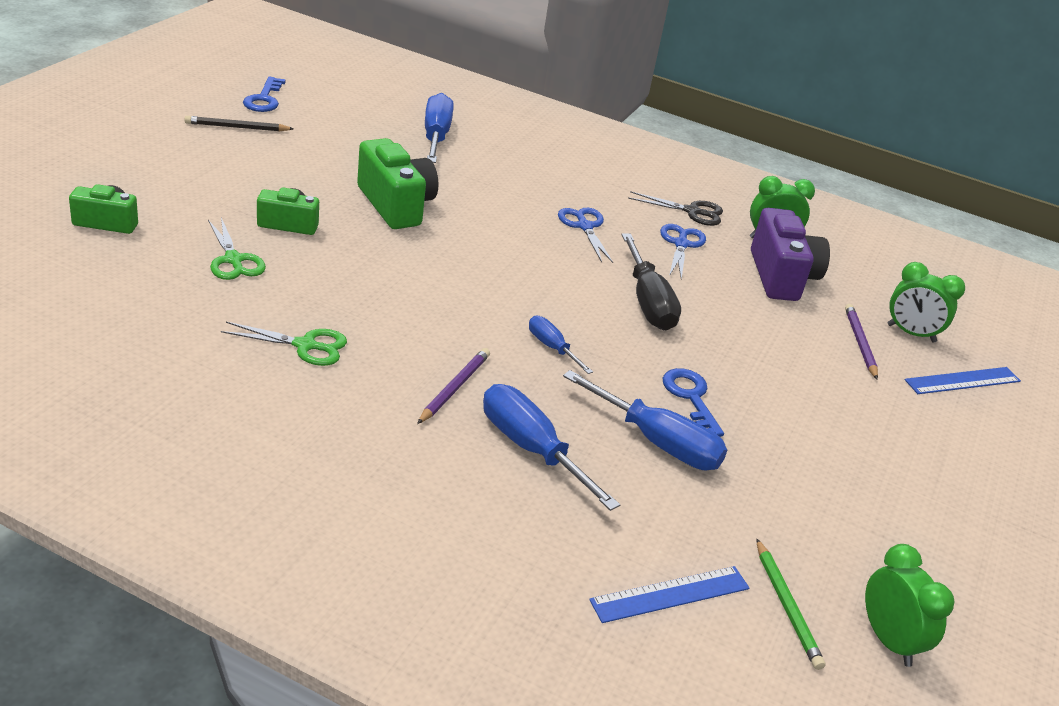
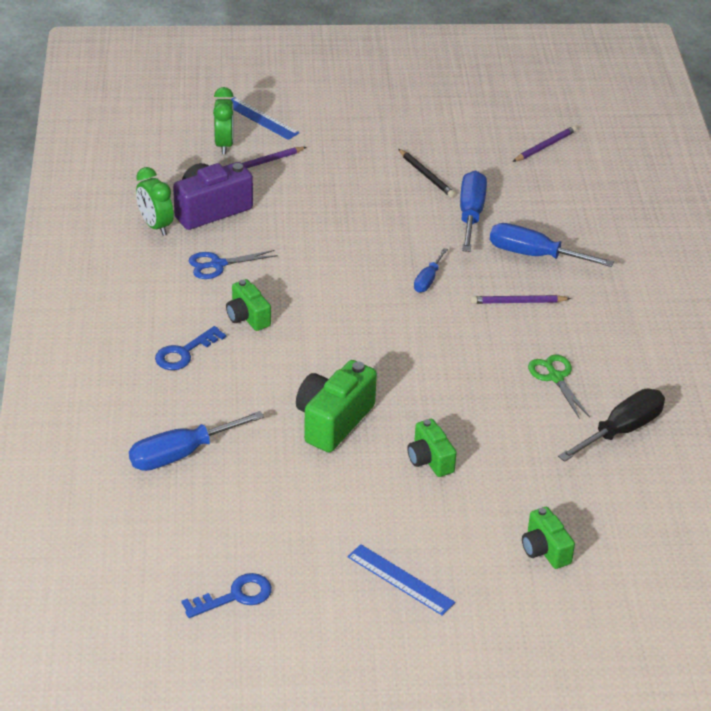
camera: 115 degrees left, 5 degrees up
black pencil [184,116,294,131] -> black pencil moved to [398,149,455,198]
green scissors [208,218,266,280] -> none
blue screwdriver [483,384,620,511] -> blue screwdriver turned 90 degrees clockwise [490,223,614,267]
blue scissors [558,208,613,263] -> green camera [226,279,271,331]
blue ruler [589,566,749,623] -> blue ruler moved to [347,544,455,616]
black screwdriver [621,233,681,330] -> black screwdriver moved to [558,389,665,462]
black scissors [628,191,723,226] -> none
blue key [662,368,724,437] -> blue key moved to [155,326,226,370]
green pencil [756,538,825,670] -> purple pencil [512,126,577,162]
green clock [865,544,955,667] -> none

